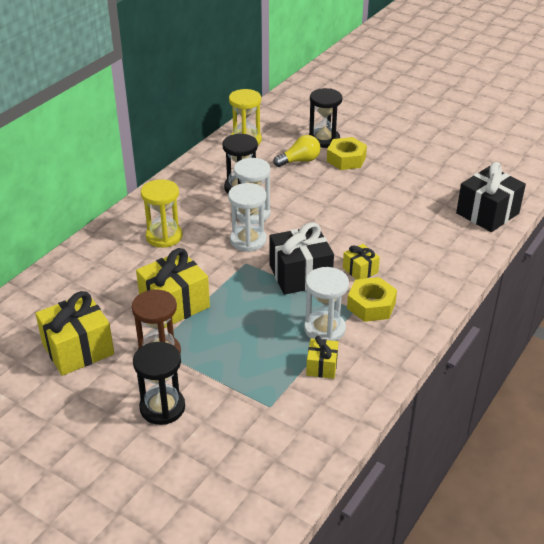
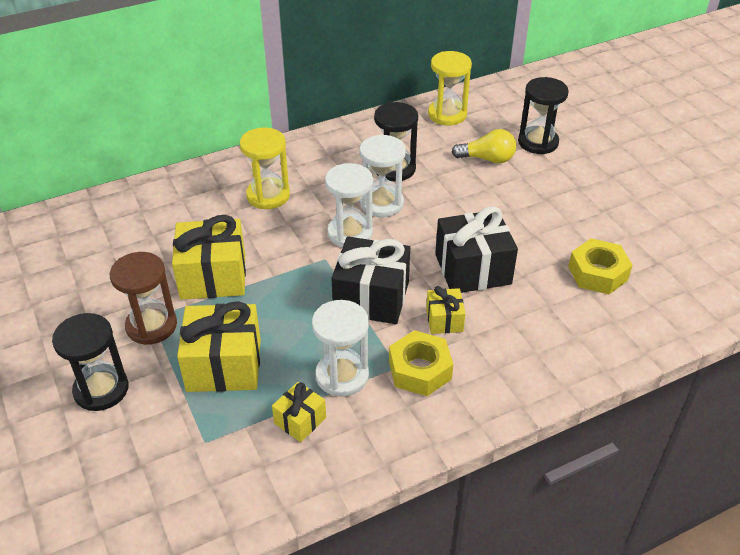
camera: 30 degrees right, 5 degrees up
yellow gift [35,291,114,376] -> yellow gift moved to [177,301,261,392]
yellow nut [327,137,367,170] -> yellow nut moved to [568,238,633,294]
black gift [456,162,526,232] -> black gift moved to [435,206,518,293]

